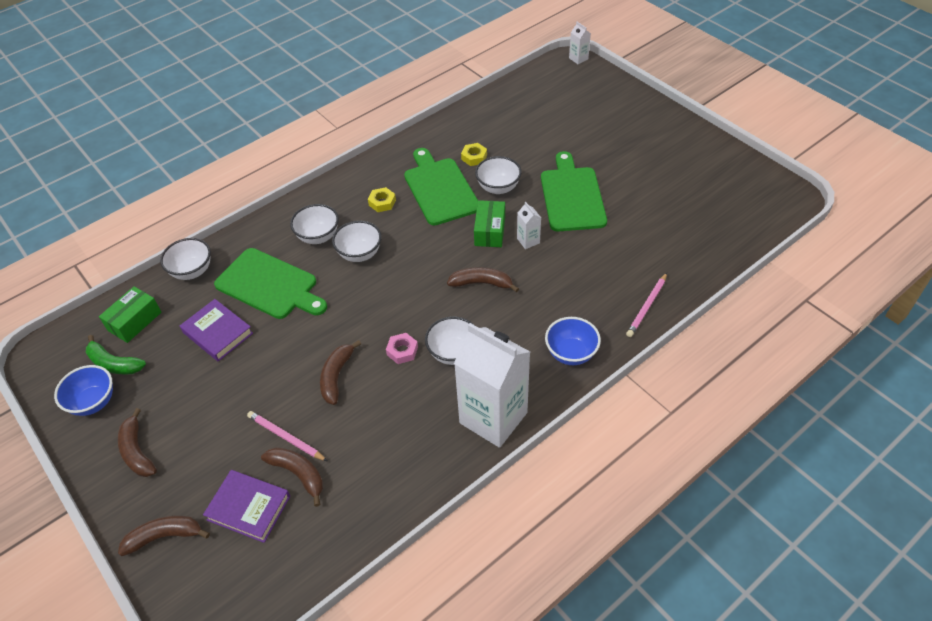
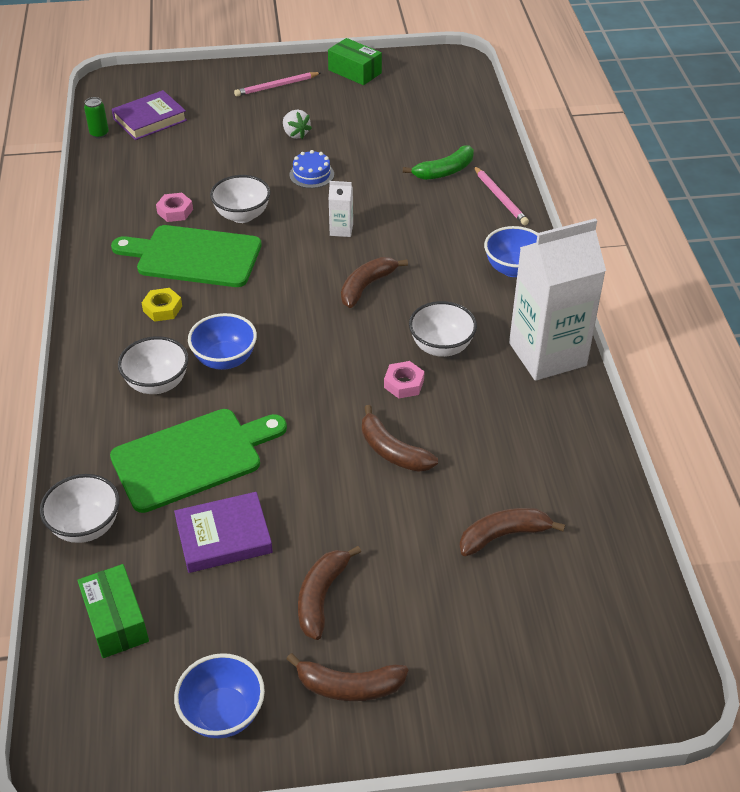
camera: 60 degrees left, 5 degrees down
green banana [86,335,146,375] -> green banana moved to [403,145,474,180]
brown banana [118,516,210,556] -> brown banana moved to [298,546,361,640]
purple book [203,470,290,543] -> purple book moved to [112,90,187,140]
pink pencil [247,411,327,461] -> pink pencil moved to [234,72,321,96]
white bowl [332,221,382,262] -> blue bowl [188,313,257,370]
yellow nut [461,143,487,166] -> pink nut [156,193,193,222]
green box [474,200,505,247] -> green box moved to [328,38,382,85]
green cutting board [541,151,607,232] -> blue cake [289,150,334,188]
white carton [569,22,591,64] -> none
none -> green can [84,97,109,138]
none -> white strawberry [283,110,312,139]

